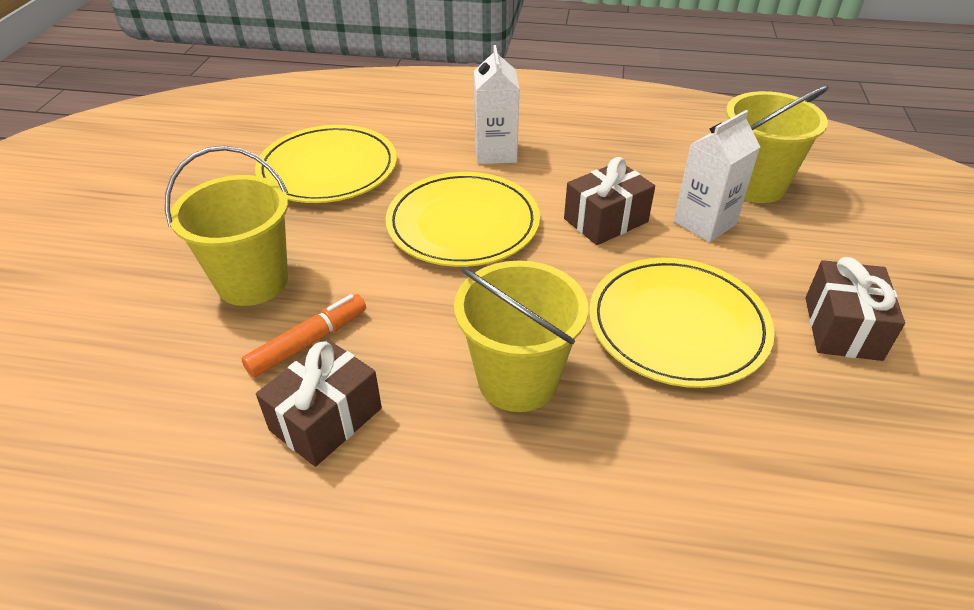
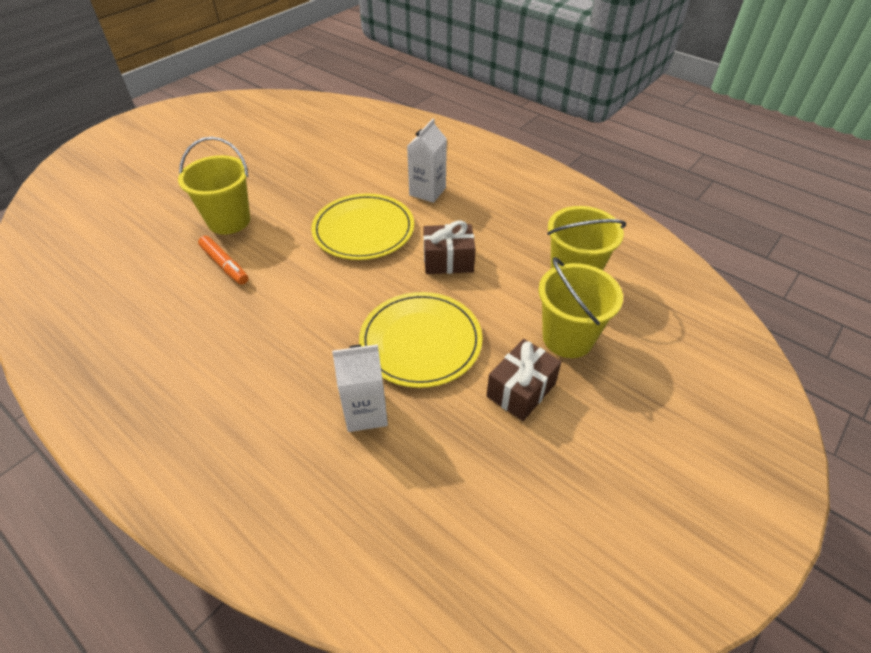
camera: 30 degrees right, 5 degrees up
orange marker [241,294,366,377] -> orange marker turned 60 degrees clockwise [198,236,248,285]
yellow plate [255,125,397,203] -> none
brown gift [256,339,382,467] -> none
yellow bucket [454,261,588,412] -> yellow bucket moved to [538,257,623,358]
white carton [674,110,760,242] -> white carton moved to [332,344,388,432]

